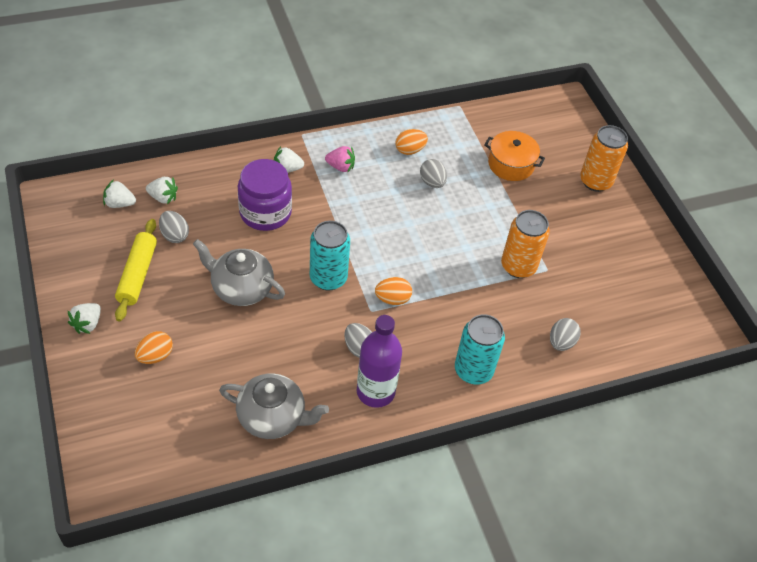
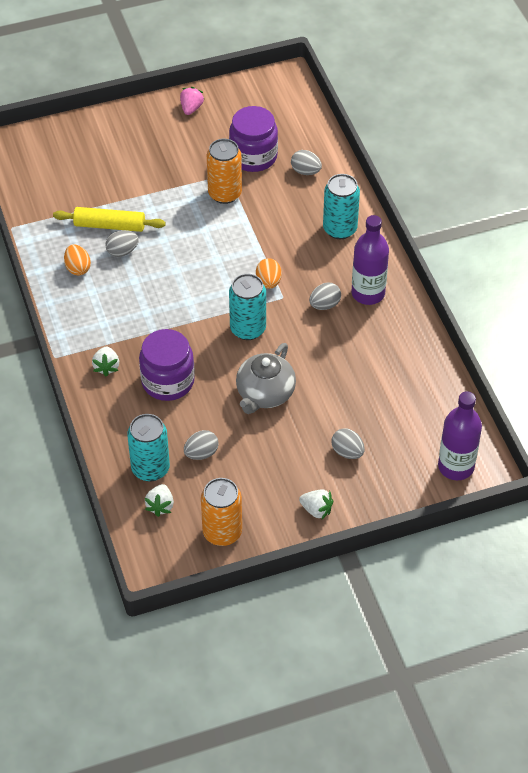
camera: 85 degrees left, 0 degrees up
yellow rolling pin [115,219,157,322] -> yellow rolling pin moved to [53,207,166,232]
orange egg [135,331,173,364] -> grey egg [332,428,365,459]
white strawberry [146,177,178,204] -> turquoise can [127,414,170,482]
grey teapot [219,374,329,439] -> none
pink strawberry [325,146,355,172] -> pink strawberry moved to [180,87,204,115]
orange pot [484,131,545,181] -> none
orange can [580,125,628,192] -> orange can moved to [201,478,242,546]
none -> purple jar [229,106,278,172]
none -> purple bottle [438,391,482,480]

